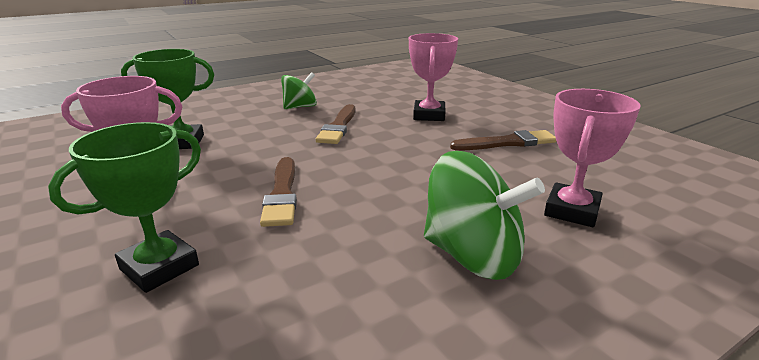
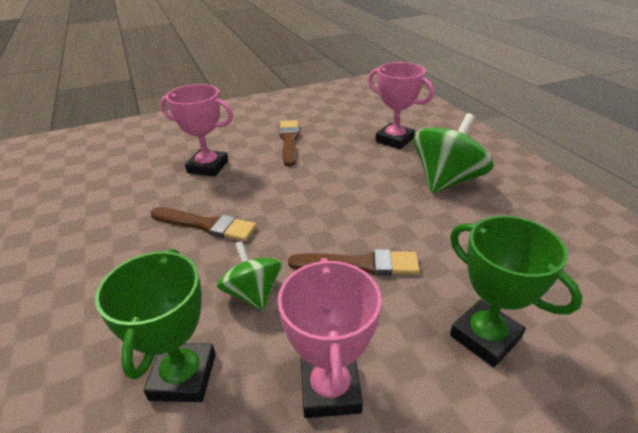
camera: 80 degrees left, 10 degrees up
green spinning top [281,72,317,109] -> green spinning top moved to [217,241,282,311]

